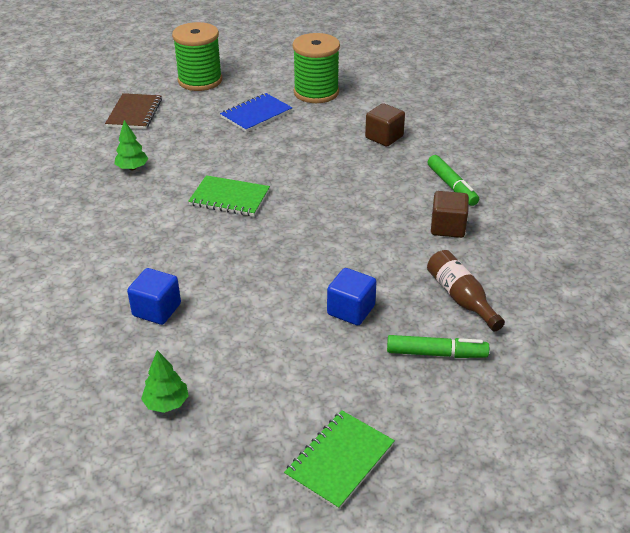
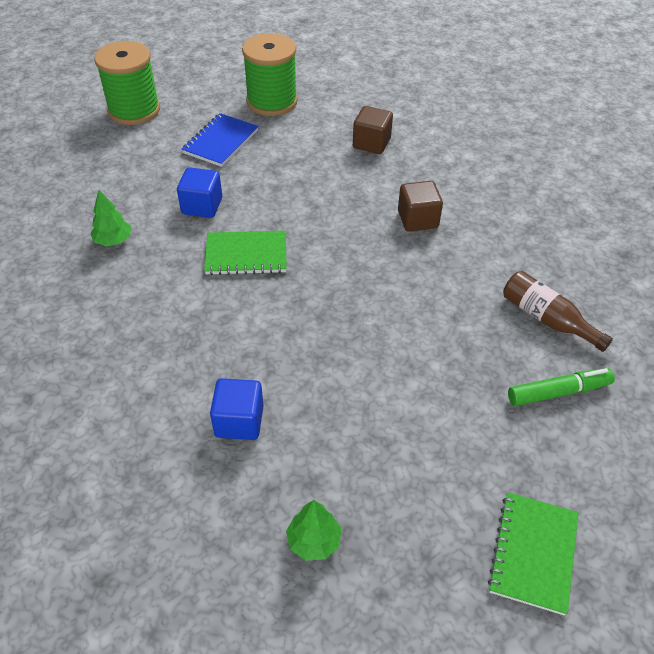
camera: 20 degrees left, 10 degrees up
brown notebook [105,93,162,129] -> none
blue cube [327,268,377,325] -> blue cube moved to [177,167,222,218]
green marker [428,155,479,206] -> none
brown cube [431,191,469,238] -> brown cube moved to [398,181,443,232]

